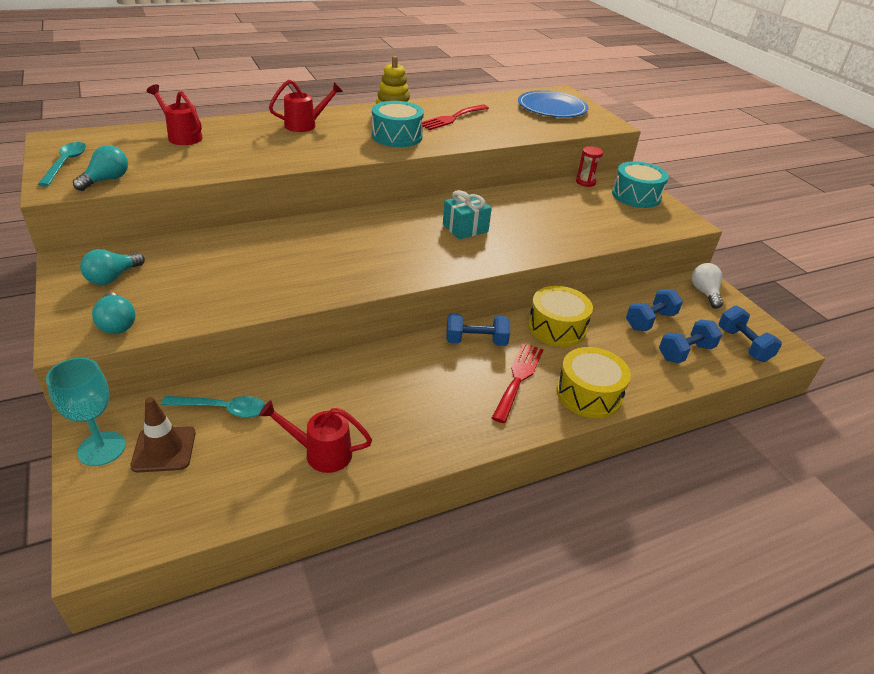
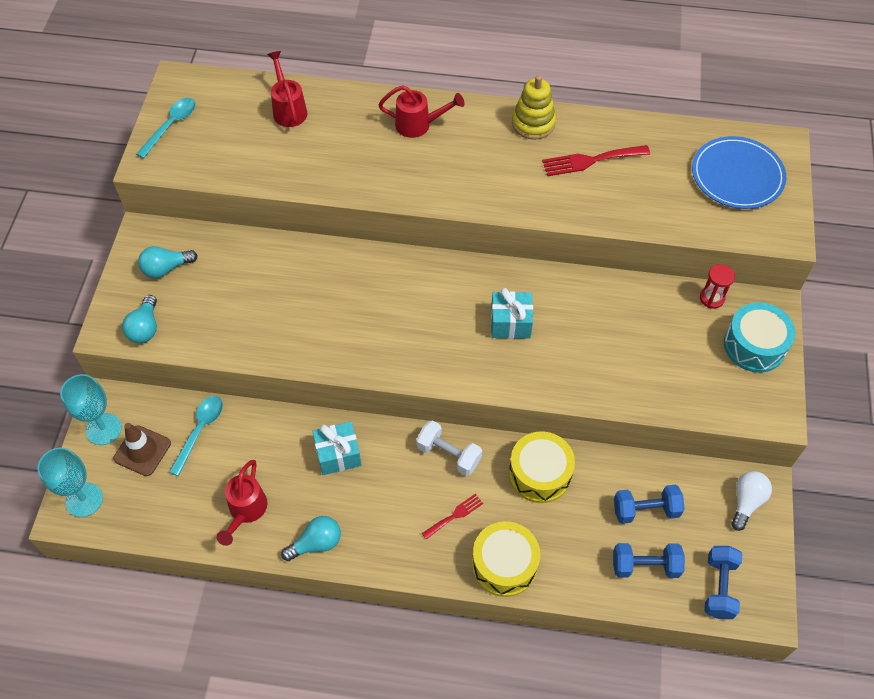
camera: 35 degrees right, 20 degrees up
turquoise light bulb [73,145,128,191] -> turquoise light bulb moved to [281,516,341,561]
turquoise spoon [161,396,266,418] -> turquoise spoon turned 105 degrees counterclockwise [169,396,223,476]
red watering can [259,400,372,473] -> red watering can turned 120 degrees counterclockwise [217,460,267,546]
turquoise drum [372,101,424,147] -> none
blue dumbbell [446,313,510,346] -> white dumbbell [416,420,482,476]
red fork [492,343,544,423] -> red fork [422,494,483,540], size x0.58
none -> turquoise goblet [37,448,103,517]
none -> turquoise gift [312,421,361,475]

